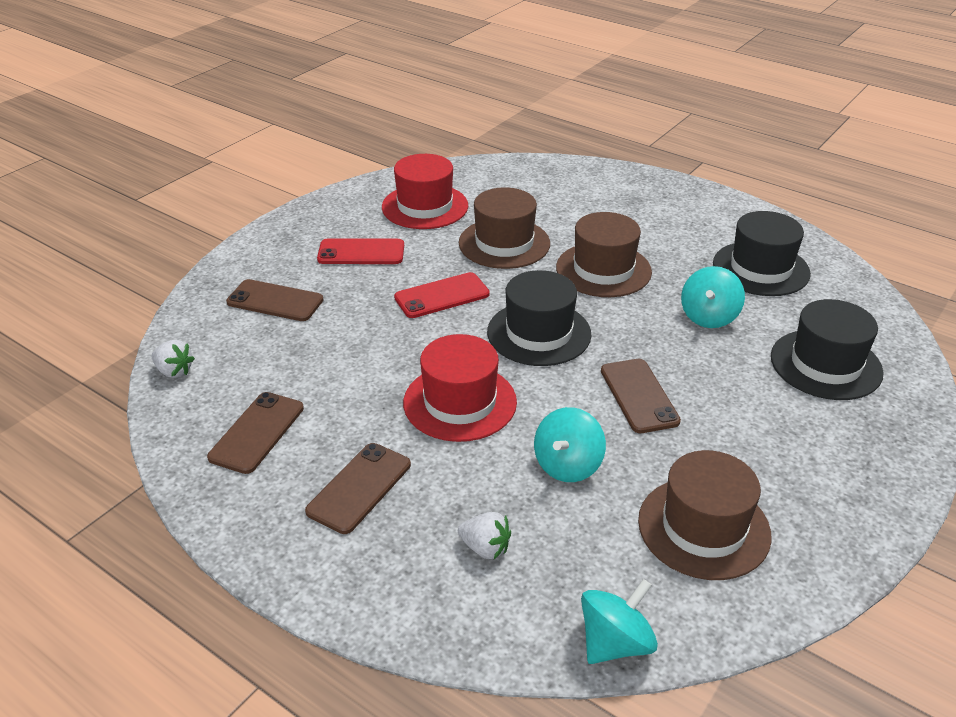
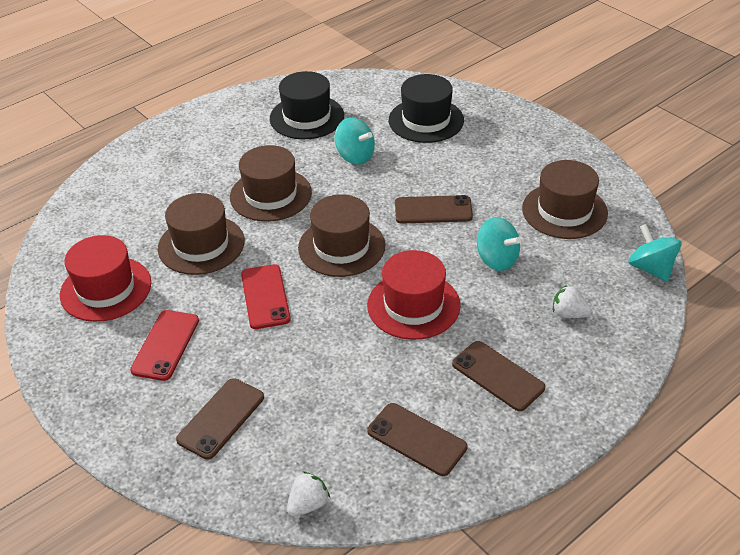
camera: 75 degrees left, 5 degrees up
white strawberry [458,512,511,559] -> white strawberry turned 105 degrees counterclockwise [553,285,591,318]
black hat [487,270,592,366] -> brown hat [298,194,385,277]

